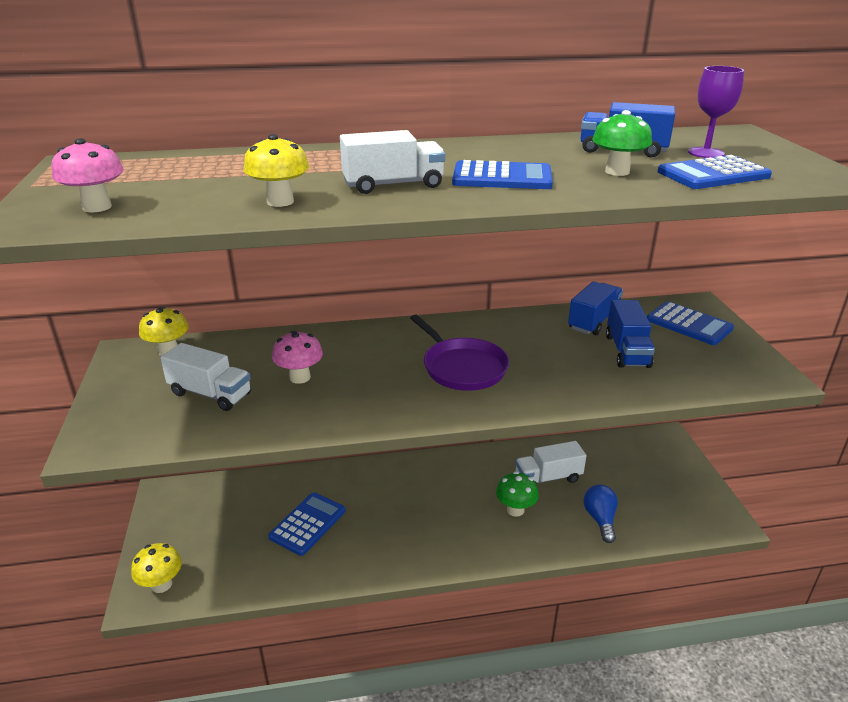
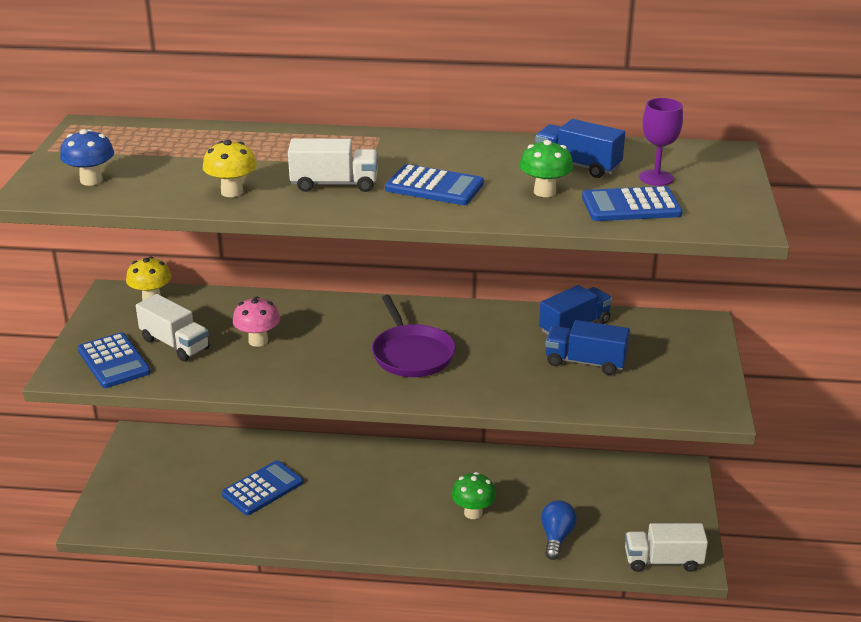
camera: 15 degrees right, 0 degrees up
pink mushroom [51,138,124,212] -> blue mushroom [60,129,114,186]
yellow mushroom [131,543,182,593] -> none
white truck [515,441,586,484] -> white truck moved to [625,523,708,572]
blue truck [606,300,655,368] -> blue truck turned 90 degrees clockwise [545,320,630,375]
blue calculator [647,301,734,345] -> blue calculator moved to [78,332,151,388]

